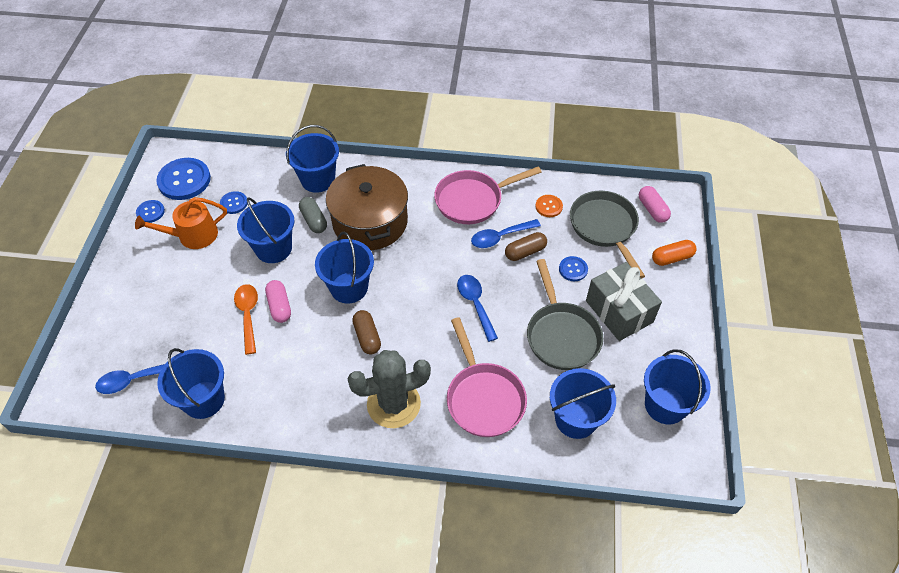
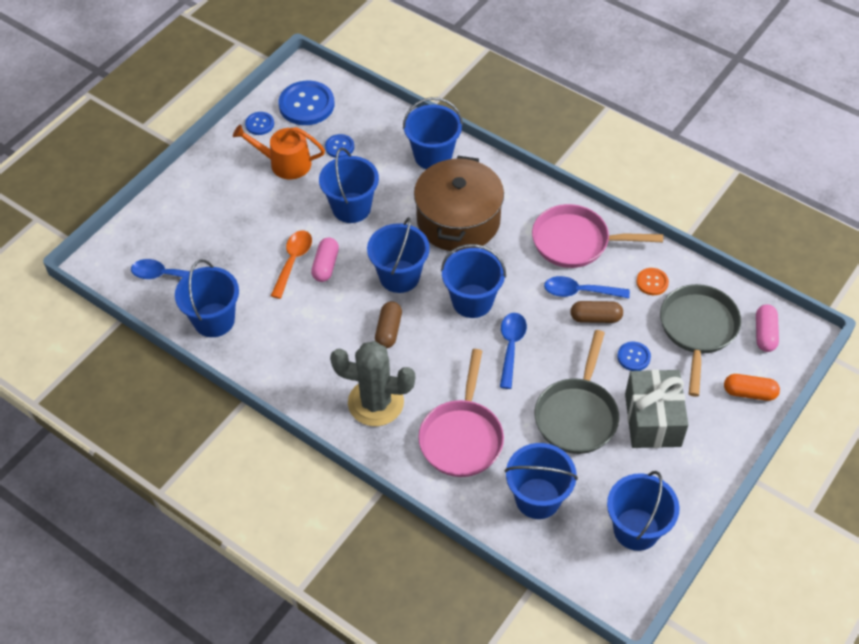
camera: 30 degrees right, 0 degrees up
grey capsule [299,197,327,233] -> none
none -> blue bucket [441,244,506,318]

